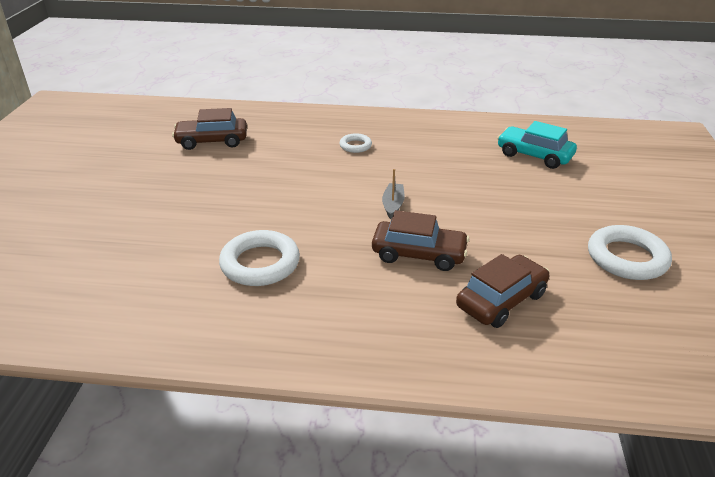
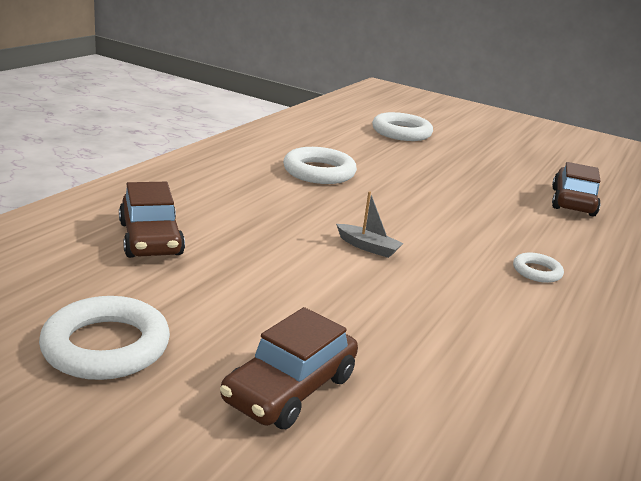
camera: 110 degrees right, 10 degrees down
brown car [372,210,470,271] -> brown car moved to [220,307,358,429]
turquoise car [497,121,577,169] -> none
none -> white ring [372,112,433,141]

